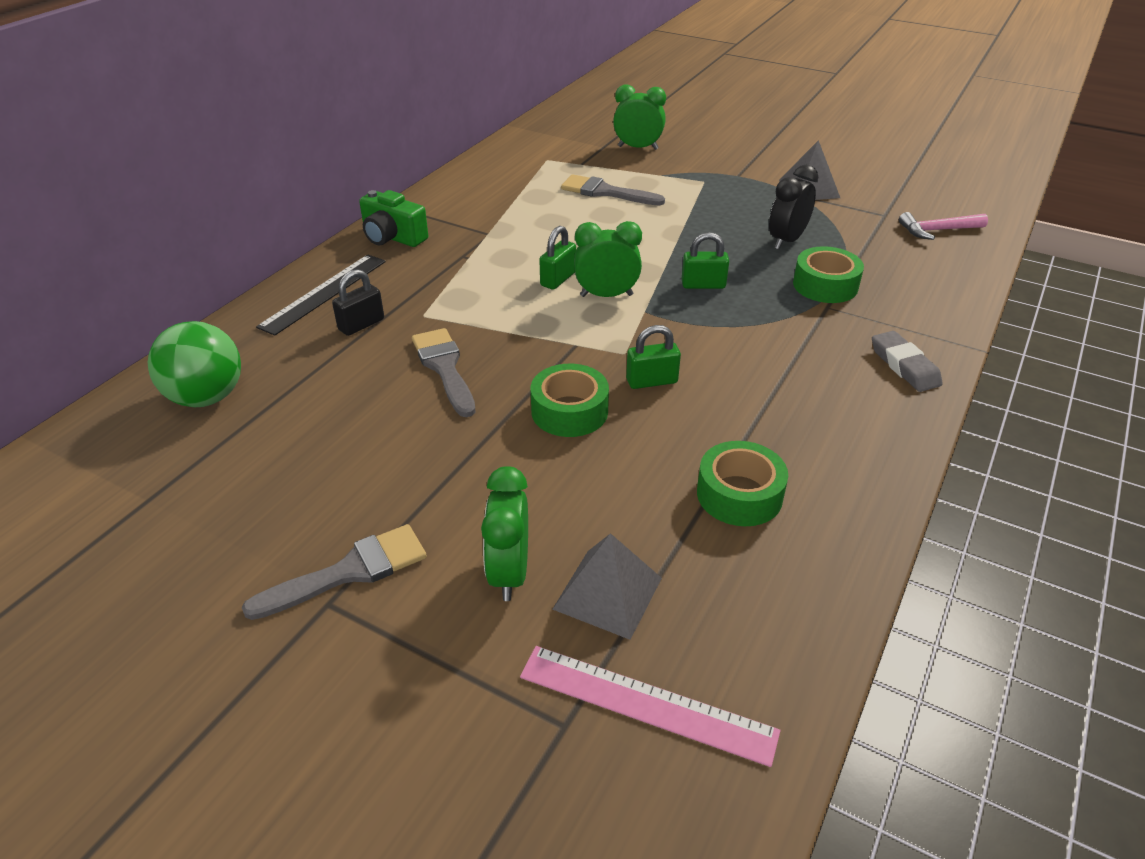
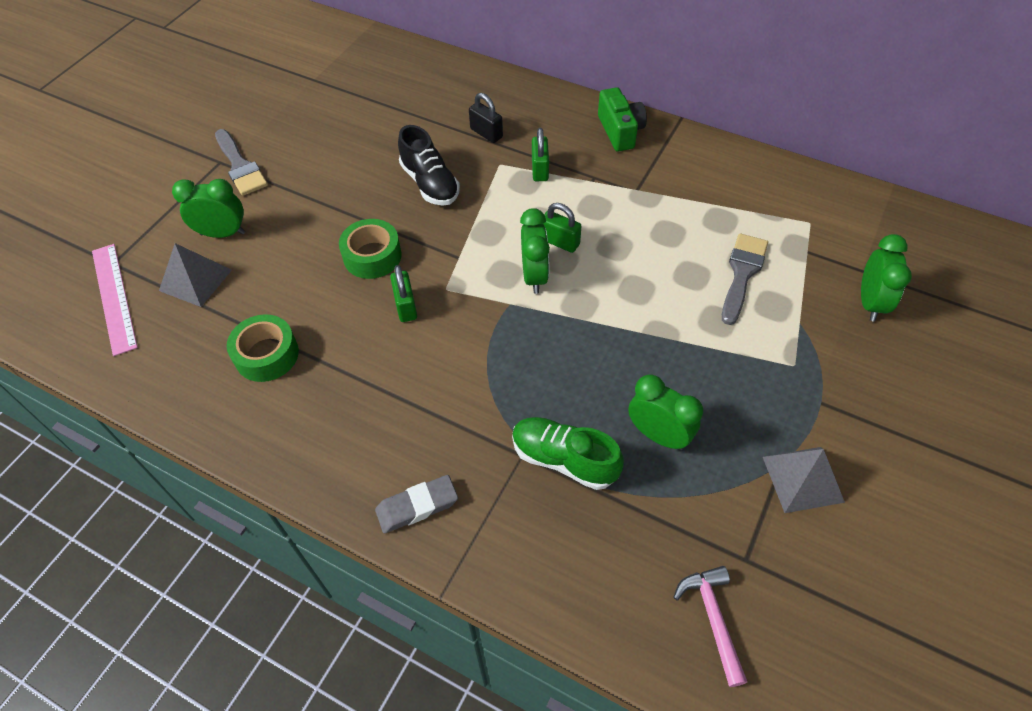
camera: 90 degrees right, 15 degrees up
green ball [147,321,241,407] -> none
black ruler [256,254,386,336] -> none
green camera [359,190,428,247] -> green camera turned 135 degrees clockwise [598,87,647,151]
grey brush [412,328,476,417] -> black shoe [398,125,460,206]
pink ruler [520,646,780,767] -> pink ruler turned 45 degrees counterclockwise [92,244,138,356]
green padlock [682,232,729,289] -> green padlock moved to [532,128,549,181]
black clock [769,165,818,250] -> green clock [628,374,703,450]
green tape [793,246,864,303] -> green shoe [512,417,624,490]

